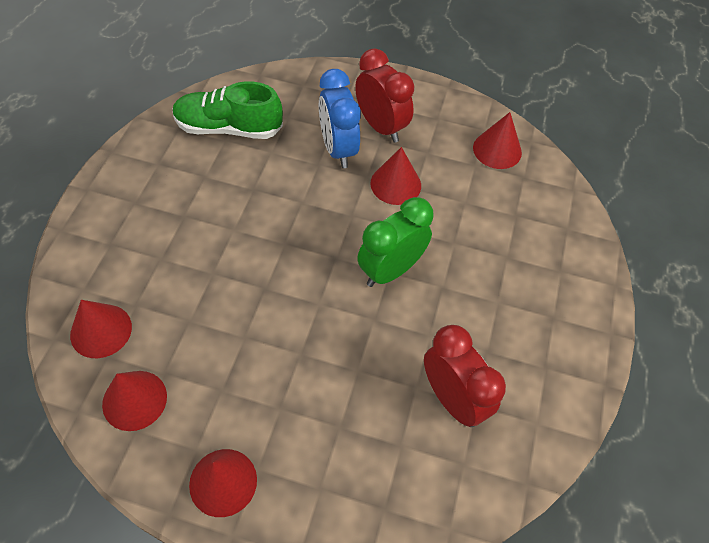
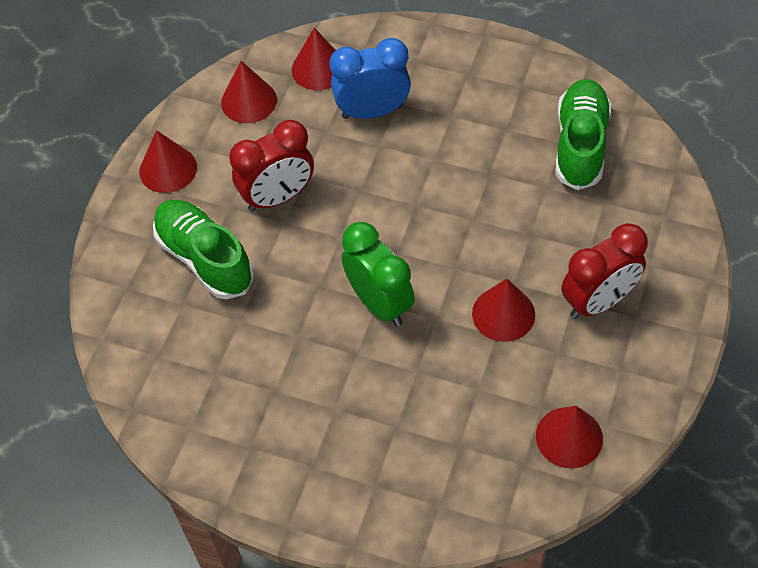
camera: 100 degrees right, 0 degrees up
blue clock [319,69,361,168] -> blue clock moved to [329,38,411,119]
red clock [424,325,506,427] -> red clock moved to [230,120,314,212]
none -> green shoe [153,200,254,299]

